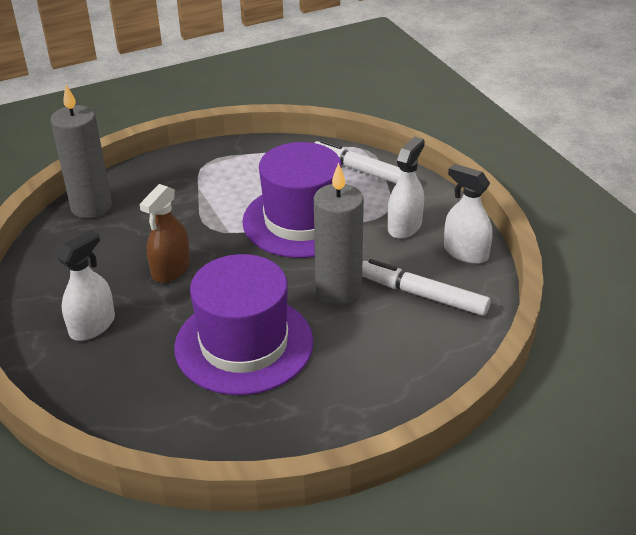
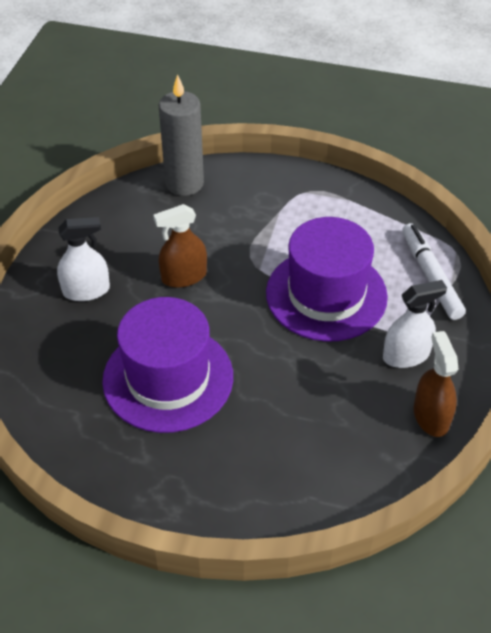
camera: 40 degrees right, 10 degrees up
grey candle [314,163,364,308] -> none
white marker [362,259,490,316] -> none
white spray bottle [444,164,493,264] -> brown spray bottle [414,331,458,437]

